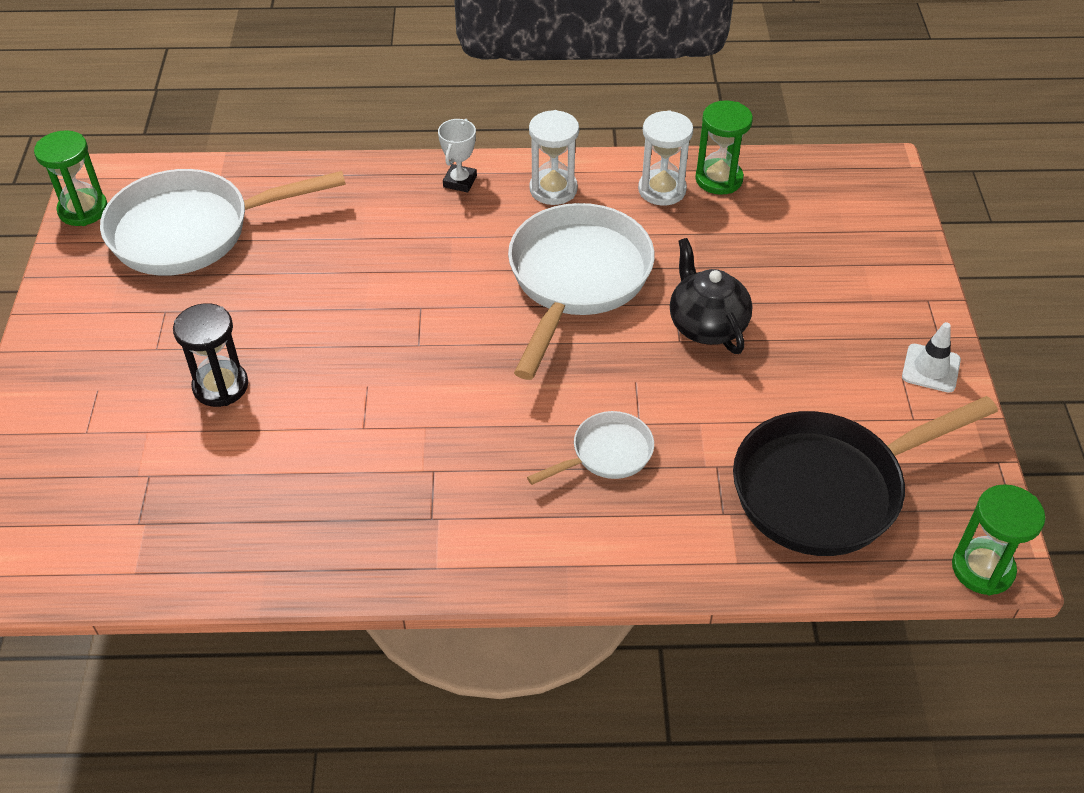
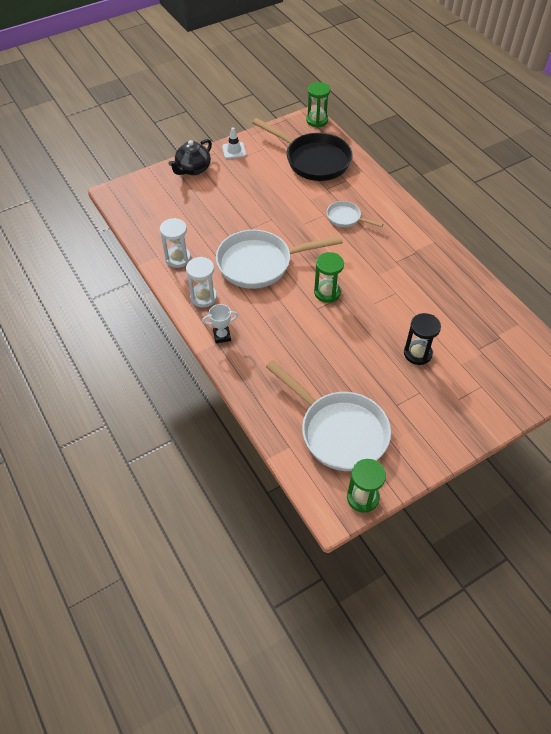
camera: 120 degrees left, 5 degrees up
black teapot [670,238,752,354] -> black teapot moved to [168,139,212,176]
green hourglass [695,100,753,195] -> green hourglass moved to [314,252,344,303]

